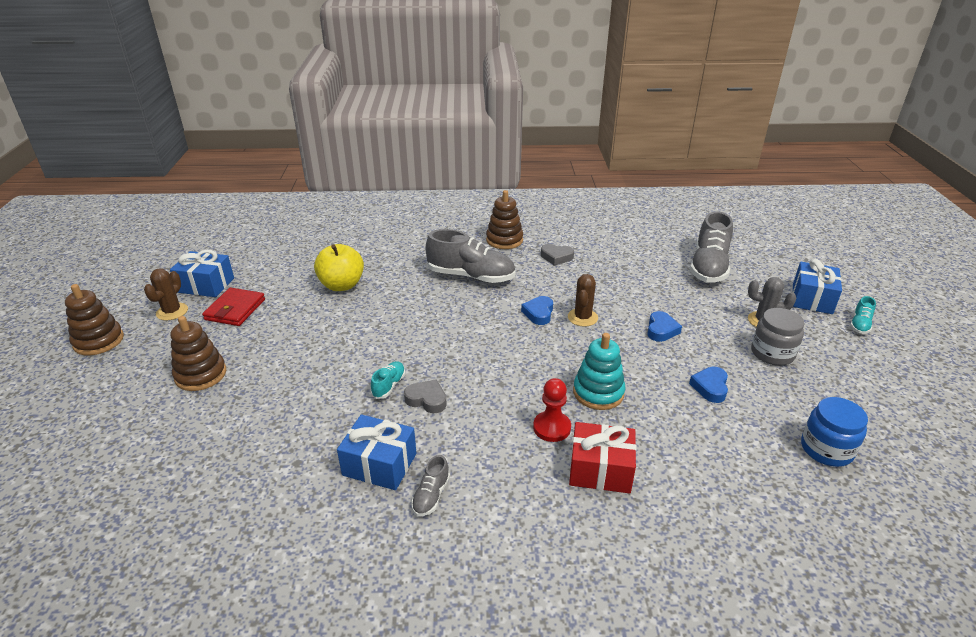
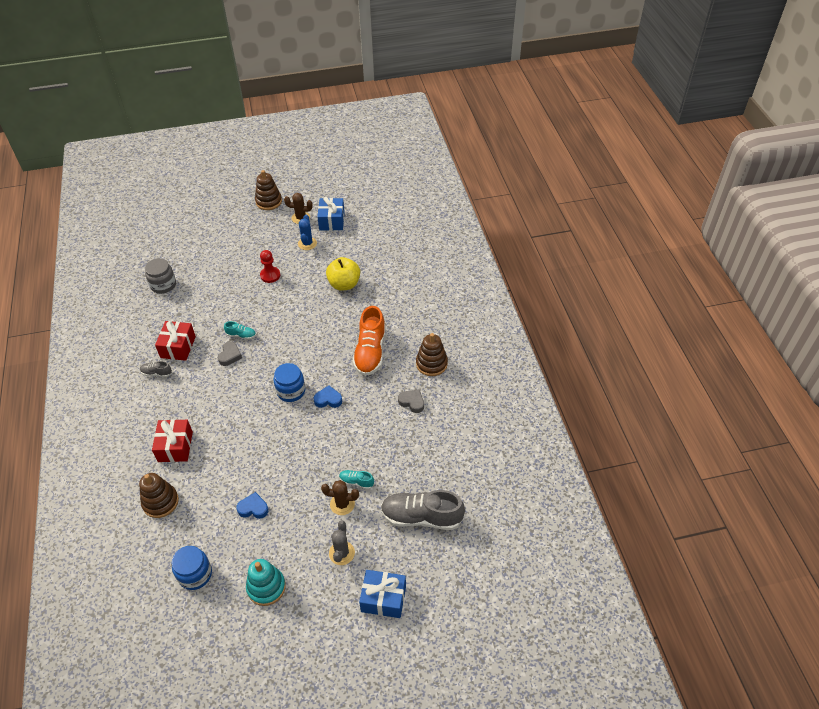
camera: 80 degrees right, 15 degrees up
brown stacking toy [170,316,226,391] -> brown stacking toy moved to [139,473,179,518]
red wallet [202,288,265,326] -> blue cactus [298,215,317,250]
blue gift [337,414,416,490] -> red gift [155,321,196,361]
grey shoe [425,229,515,283] -> orange shoe [353,306,386,376]
red pawn [533,378,571,442] -> red pawn moved to [260,250,280,283]
grey heart [541,244,574,266] -> grey heart turned 120 degrees clockwise [398,390,424,413]
brown cactus [568,274,598,327] -> brown cactus moved to [321,480,359,515]
turquoise stacking toy [573,333,626,410] -> turquoise stacking toy moved to [246,559,286,606]
blue heart [647,311,682,342] -> none
grey jar [751,308,805,366] -> grey jar moved to [145,258,176,294]
turquoise shoe [850,296,876,334] -> turquoise shoe moved to [339,470,374,489]
none -> blue jar [273,363,305,402]

